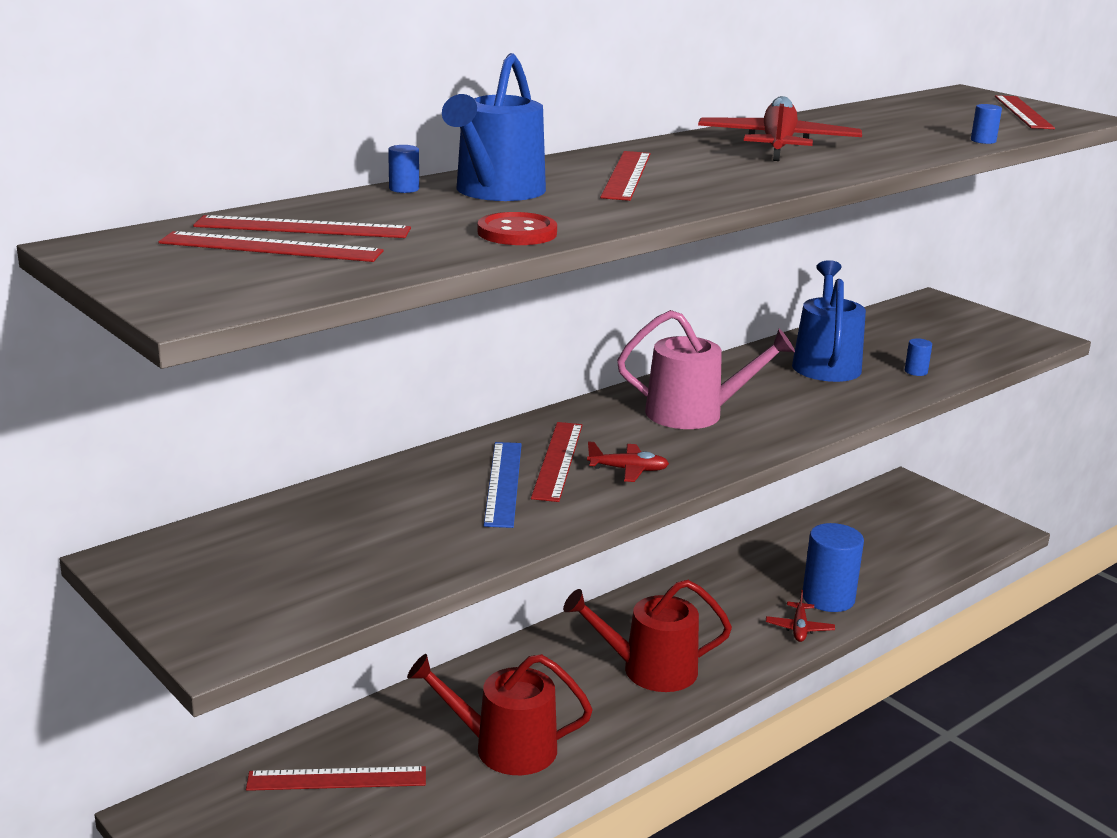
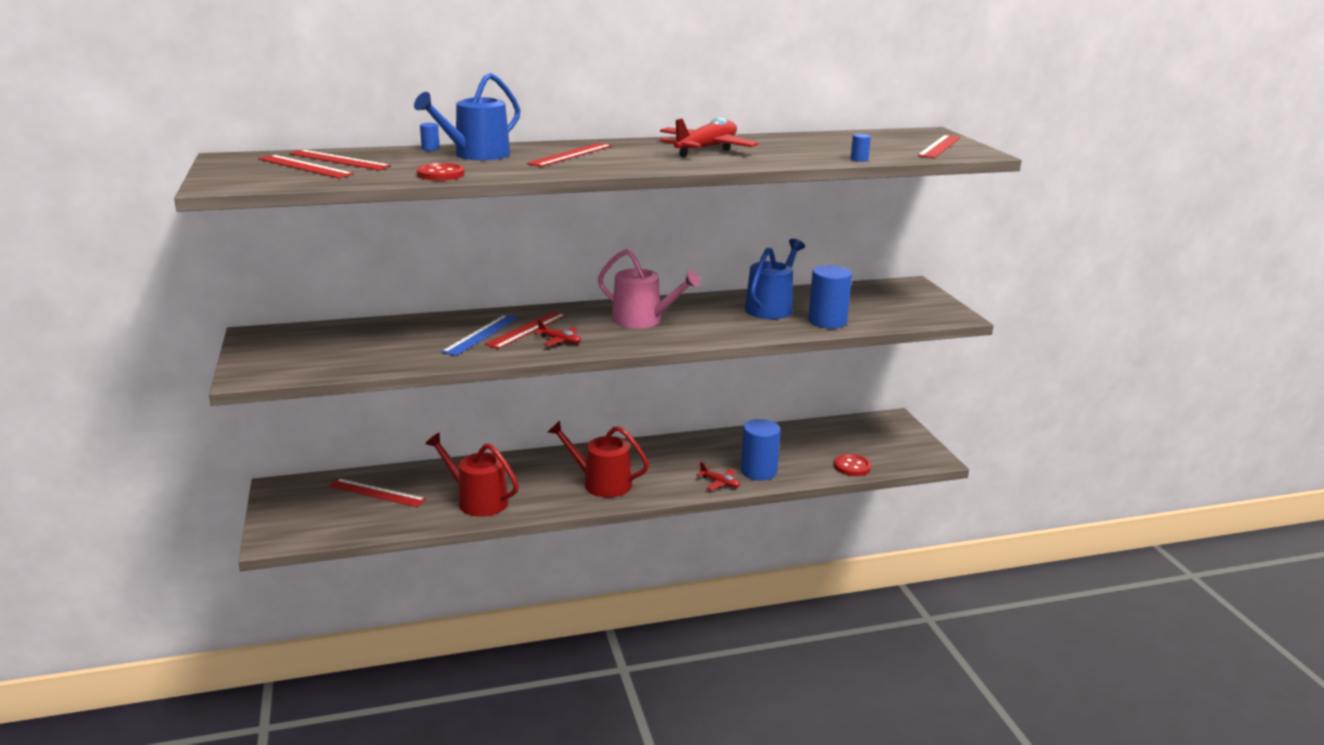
camera: 25 degrees right, 0 degrees up
red plane [766,590,835,642] -> red plane turned 90 degrees counterclockwise [697,462,740,490]
blue cylinder [905,338,932,376] -> blue cylinder [808,265,852,329], size x2.38
none -> red button [834,454,871,476]

